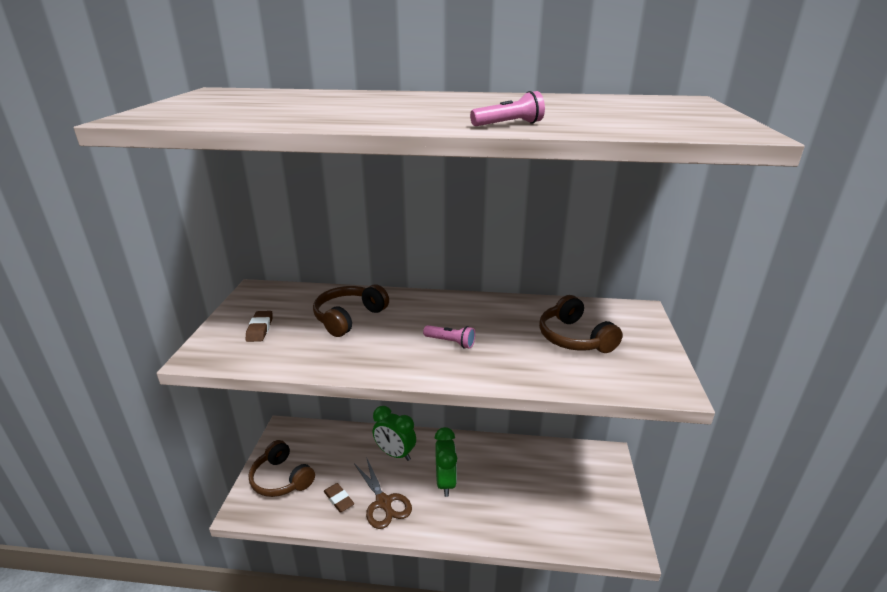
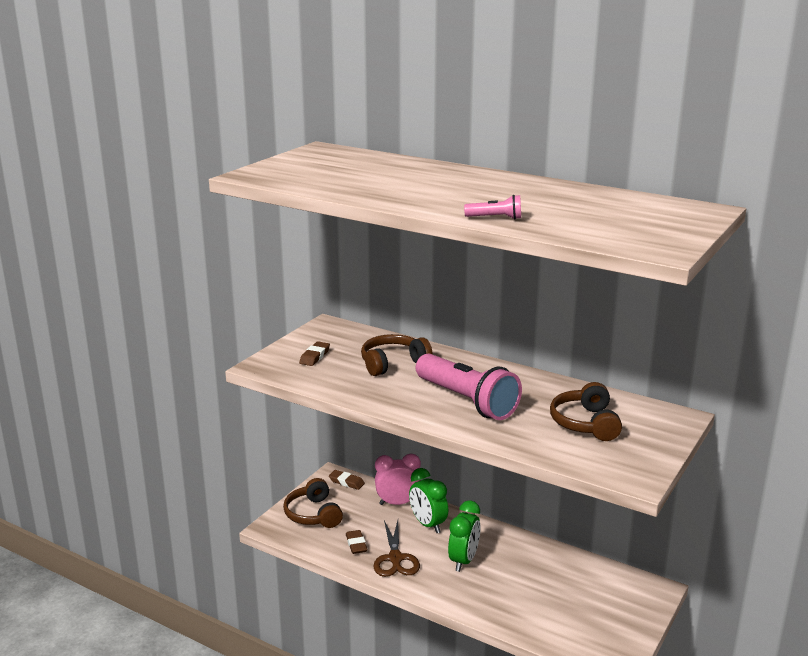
camera: 25 degrees right, 5 degrees down
pink flashlight [423,325,475,349] -> pink flashlight [416,353,522,420], size x2.45
none -> brown eraser [329,470,365,490]
none -> pink clock [375,454,421,505]

